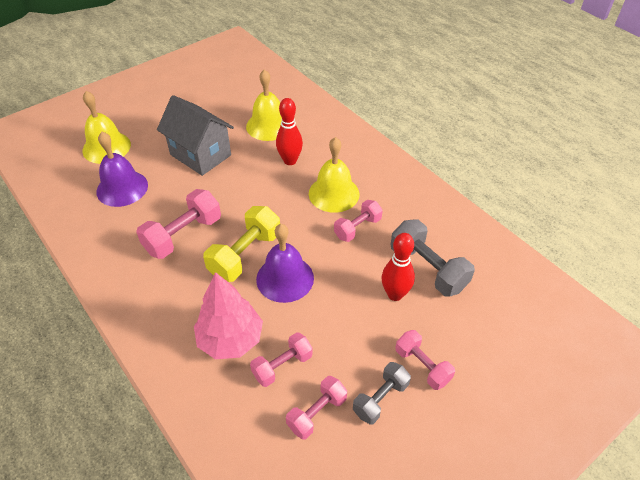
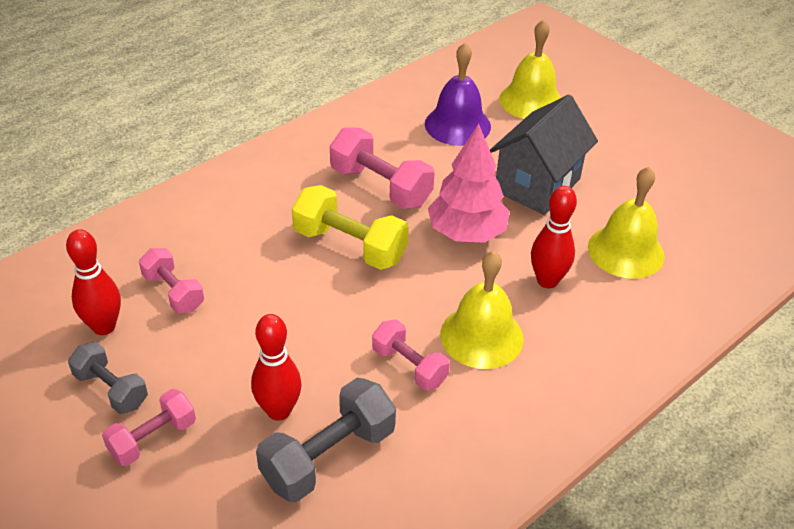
camera: 85 degrees right, 5 degrees down
pink tree [194,272,263,359] -> pink tree moved to [428,124,510,243]
purple bell [256,224,314,303] -> none
pink dumbbell [286,376,347,440] -> red bowling pin [66,229,121,335]

